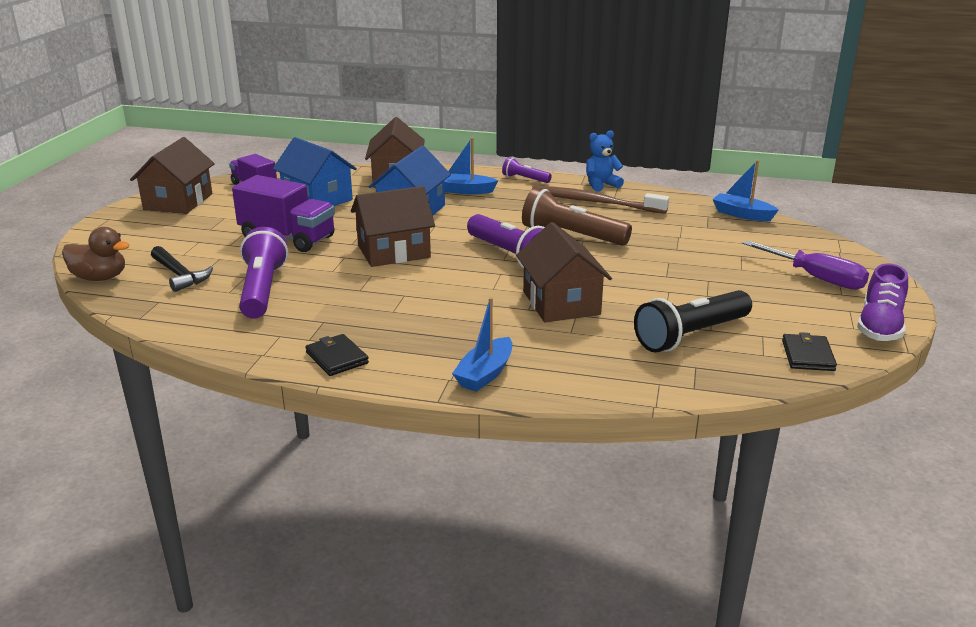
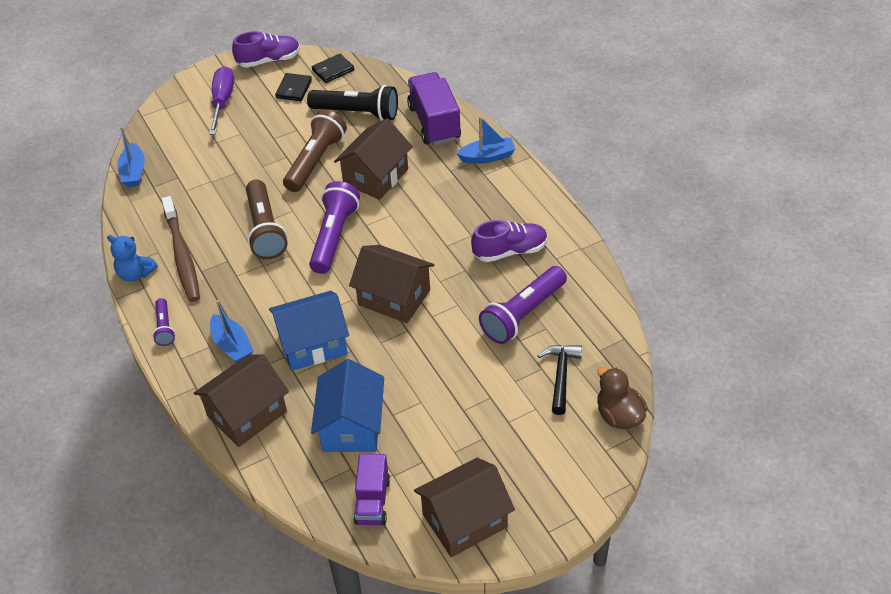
camera: 130 degrees left, 20 degrees up
purple truck [232,175,335,252] -> purple truck moved to [407,72,461,145]
black wallet [305,334,369,376] -> black wallet moved to [275,73,312,101]
none -> brown flashlight [283,110,347,192]
none -> purple shoe [471,220,548,262]

